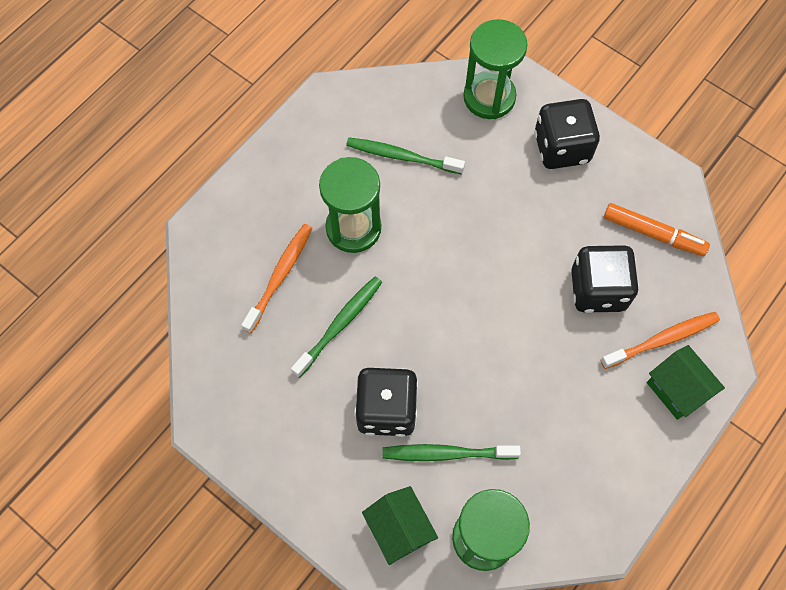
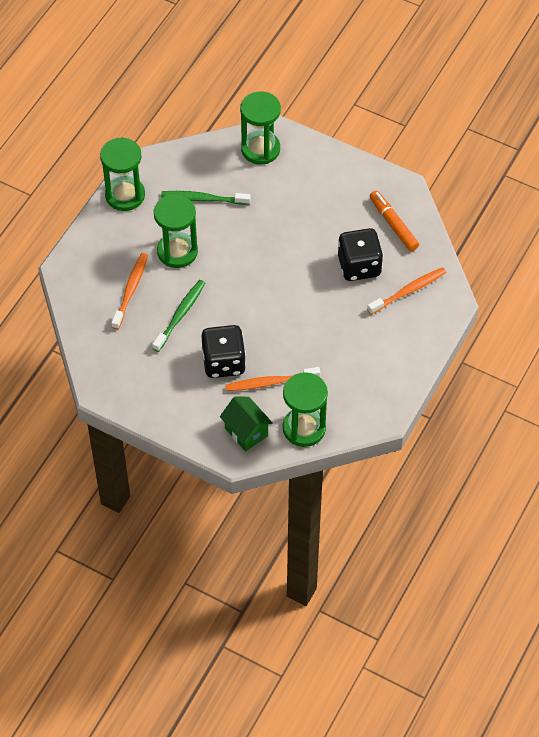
camera: 10 degrees left, 10 degrees down
green toothbrush [382,444,521,461] -> orange toothbrush [226,367,320,391]
black dice [534,99,600,169] -> none
orange marker [604,203,710,256] -> orange marker turned 135 degrees counterclockwise [370,191,419,251]
green house [647,345,725,420] -> none
none -> green hourglass [100,137,145,211]

